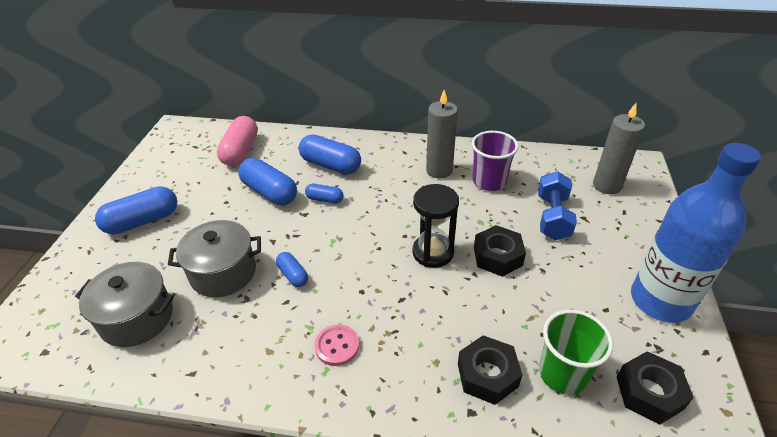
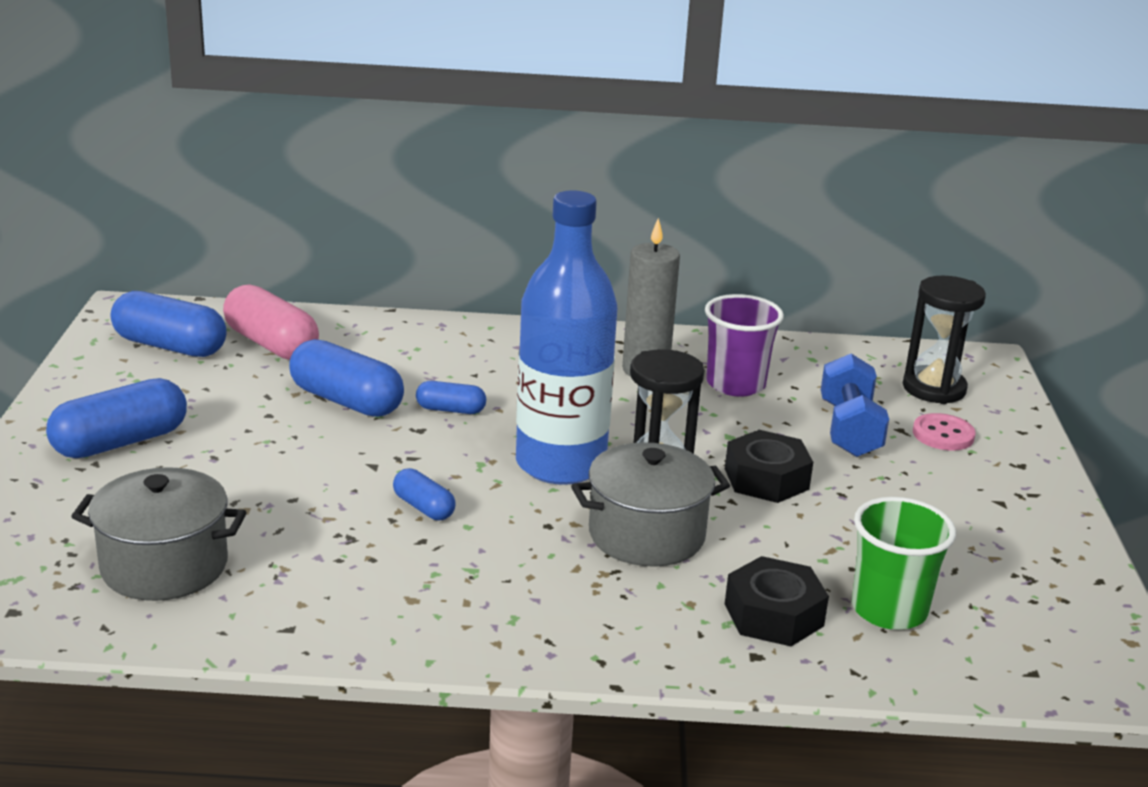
camera: 10 degrees left, 15 degrees down
grey pot [168,220,261,297] -> grey pot moved to [571,442,730,567]
pink capsule [217,116,258,166] -> pink capsule turned 45 degrees counterclockwise [223,284,319,360]
blue capsule [299,135,361,175] -> blue capsule moved to [111,291,227,357]
pink button [314,324,359,366] -> pink button moved to [913,413,976,451]
grey candle [593,103,645,194] -> black hourglass [903,275,986,404]
black nut [617,351,694,424] -> none
blue bottle [631,143,761,323] -> blue bottle moved to [516,190,617,485]

